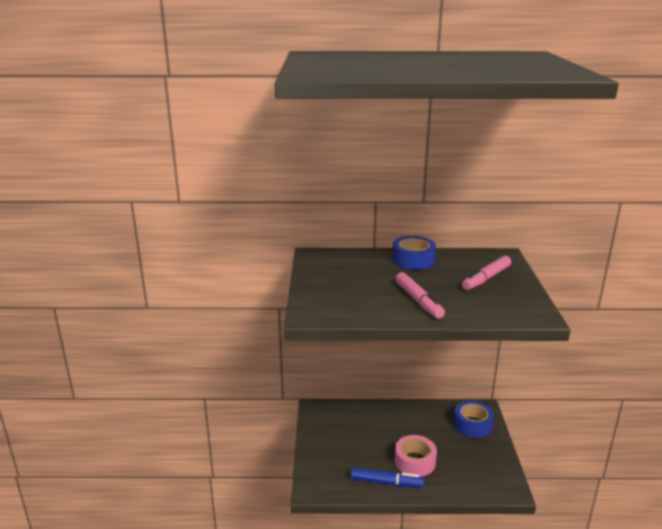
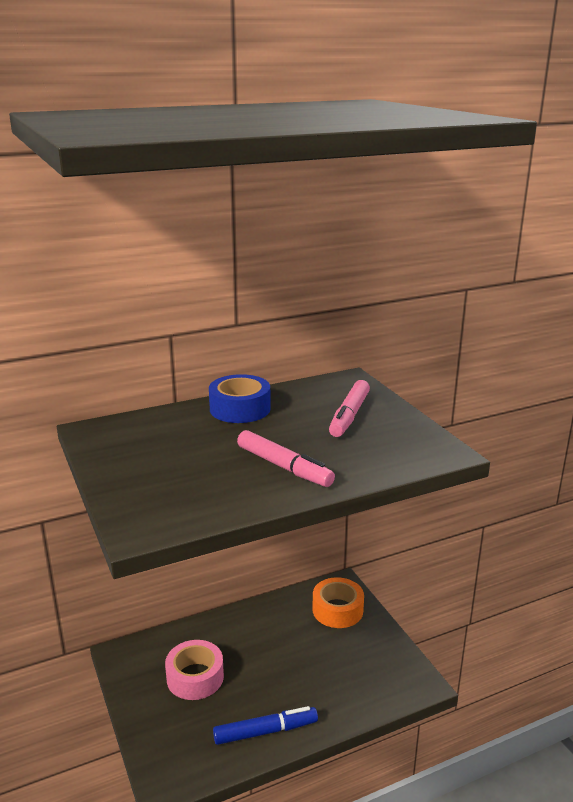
camera: 25 degrees left, 0 degrees up
pink tape [395,435,437,477] -> pink tape moved to [165,640,224,700]
blue tape [453,400,494,438] -> orange tape [312,577,364,628]

